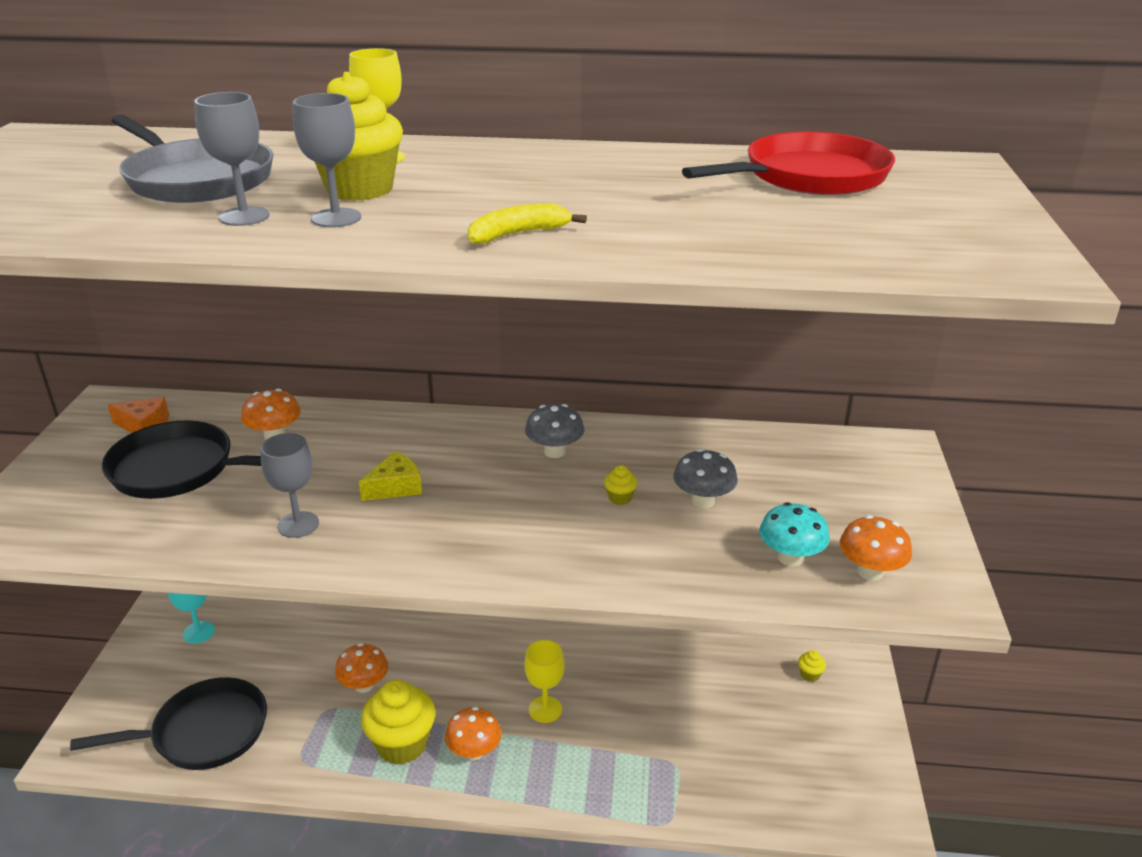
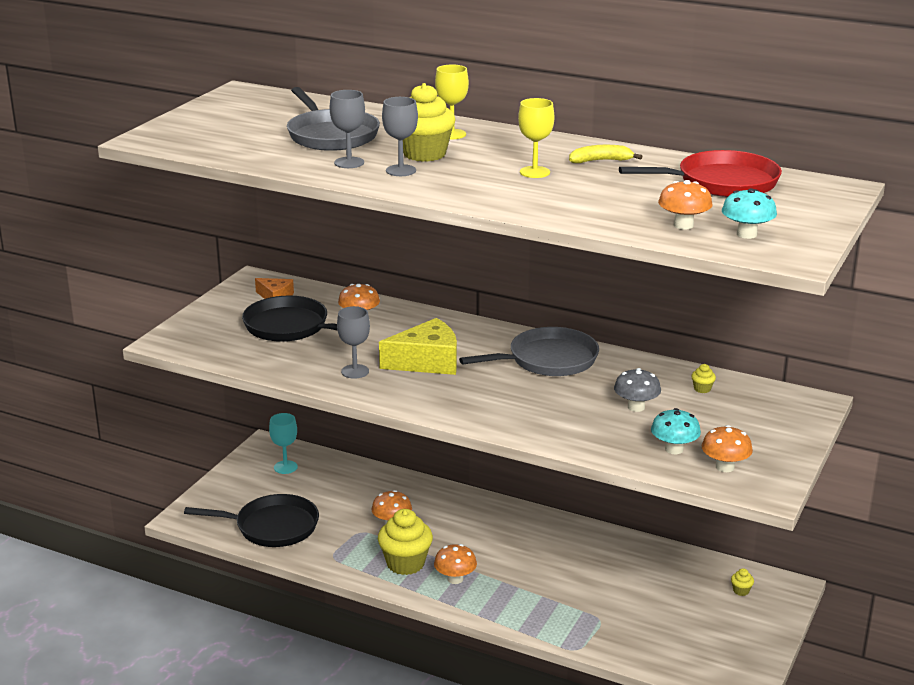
camera: 20 degrees right, 5 degrees down
yellow cheese [359,451,422,501] -> yellow cheese [379,318,457,375], size x1.81
yellow banana [467,203,587,245] -> yellow banana moved to [569,145,643,163]
yellow goblet [524,640,565,723] -> yellow goblet moved to [518,98,554,178]
grey mushroom [525,404,584,458] -> grey pan [459,327,599,376]
yellow cupcake [604,465,638,505] -> yellow cupcake moved to [691,364,716,393]
none -> orange mushroom [658,180,713,230]
none -> turquoise mushroom [722,188,777,239]

